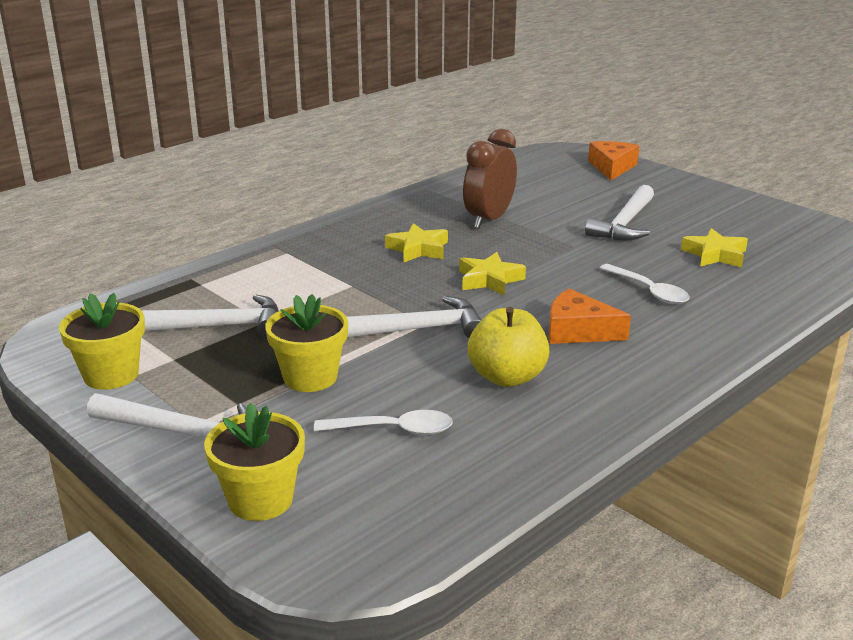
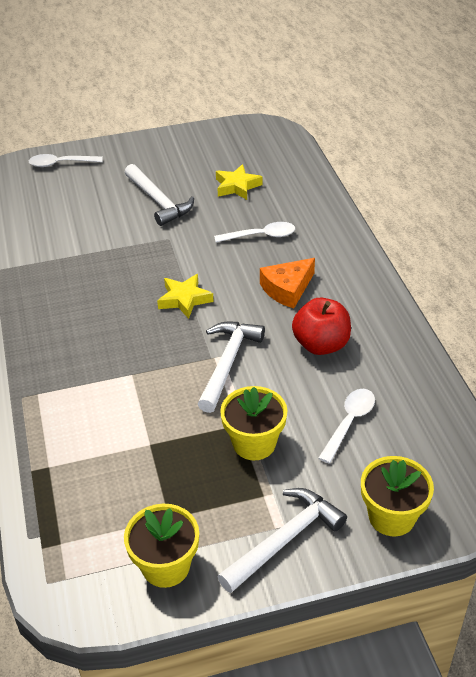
camera: 60 degrees left, 15 degrees up
white hammer [141,295,279,339] -> none
yellow star [385,223,448,262] -> none
brown clock [463,129,517,229] -> none
yellow apple [468,307,550,387] -> red apple [292,298,351,355]
orange cheese [588,141,639,180] -> white spoon [29,154,103,167]

